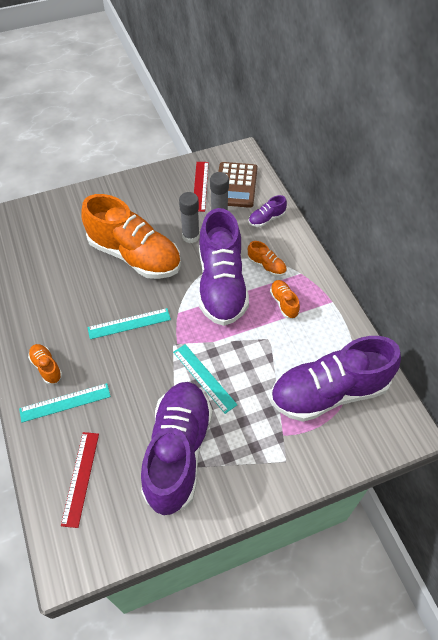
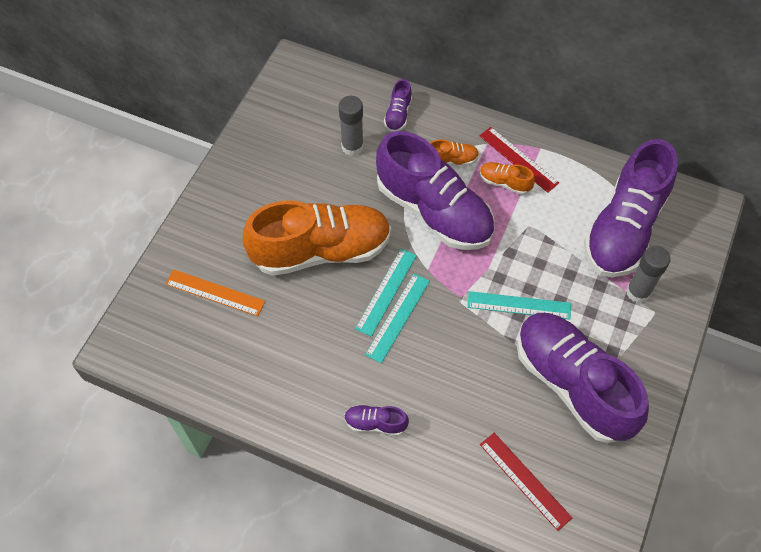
camera: 45 degrees left, 5 degrees up
turquoise ruler [19,383,111,423] -> turquoise ruler moved to [355,249,417,337]
orange shoe [28,344,62,384] -> purple shoe [344,405,409,436]
grey glue stick [179,192,200,243] -> grey glue stick moved to [626,246,671,303]
red ruler [194,162,209,212] -> red ruler moved to [480,127,559,193]
brown calculator [218,162,258,208] -> none
none -> orange ruler [166,269,265,316]

